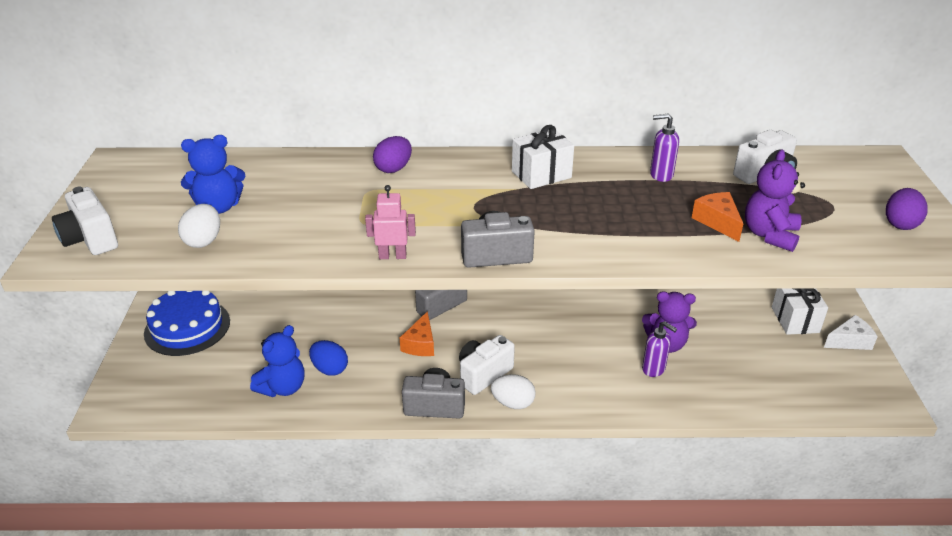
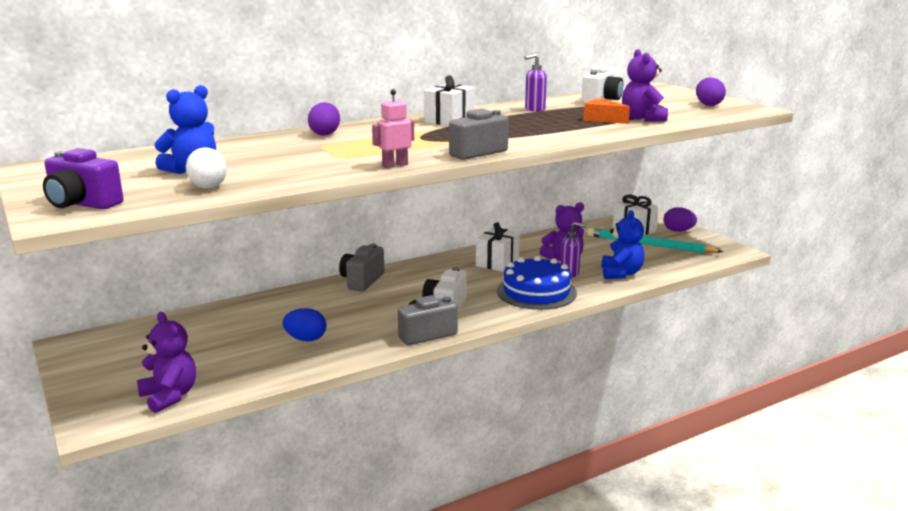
camera: 30 degrees left, 15 degrees down
white camera [52,187,118,255] -> purple camera [43,148,124,209]
blue cake [144,291,230,356] -> blue cake moved to [497,256,577,310]
blue teddy bear [250,325,304,397] -> blue teddy bear moved to [602,210,644,279]
orange cheese [400,311,434,356] -> none
white egg [491,374,536,409] -> none
white cheese [824,315,878,350] -> purple egg [664,207,697,232]
none -> purple teddy bear [137,312,196,413]
none -> white gift [476,222,520,272]
none -> turquoise pencil [587,228,723,253]

